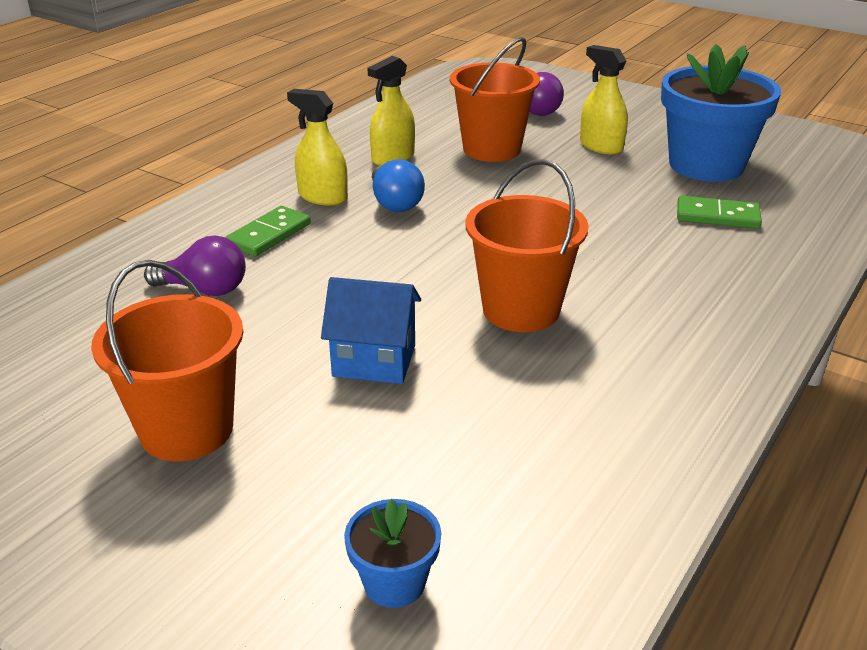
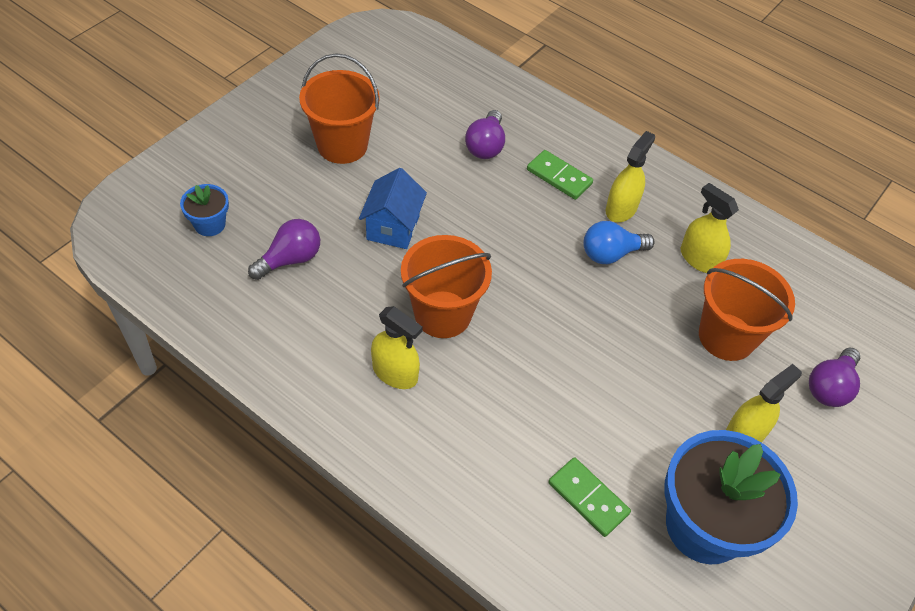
camera: 90 degrees right, 20 degrees up
green domino [677,196,762,229] -> green domino turned 60 degrees counterclockwise [548,457,631,537]
none -> purple light bulb [248,219,320,280]
none -> yellow spray bottle [371,306,423,389]

